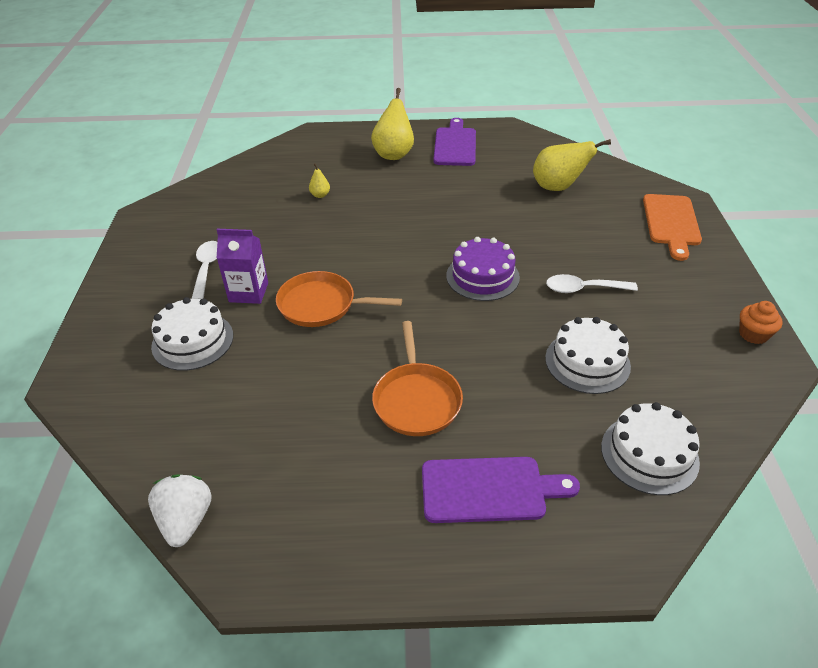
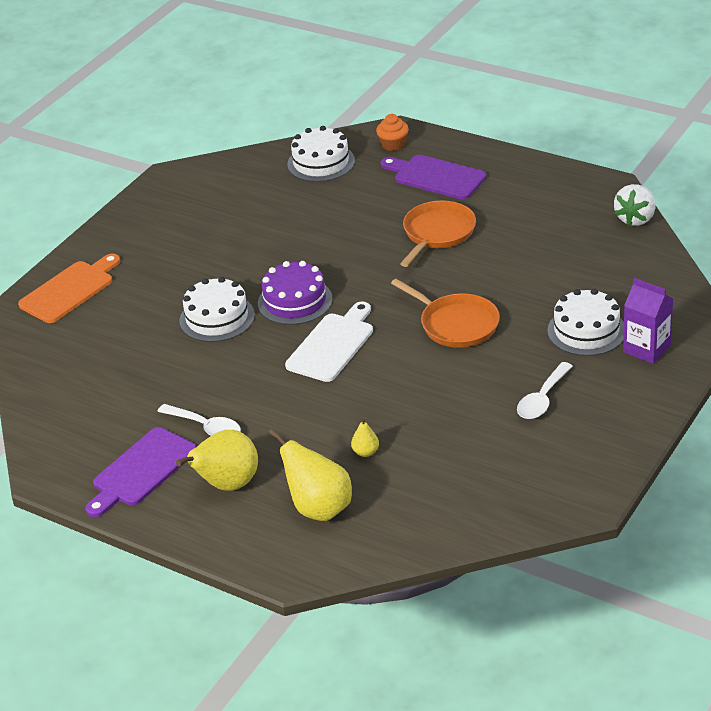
camera: 145 degrees left, 5 degrees down
purple carton [217,229,268,304] -> purple carton moved to [623,278,673,364]
yellow pear [533,139,611,191] -> yellow pear moved to [268,428,352,521]
white cake [545,317,631,394] -> white cake moved to [179,277,255,342]
white spoon [546,274,638,293] -> white spoon moved to [157,404,241,436]
orange cupcake [739,301,783,344] -> orange cupcake moved to [376,114,409,151]
none -> white cutting board [285,302,373,382]

